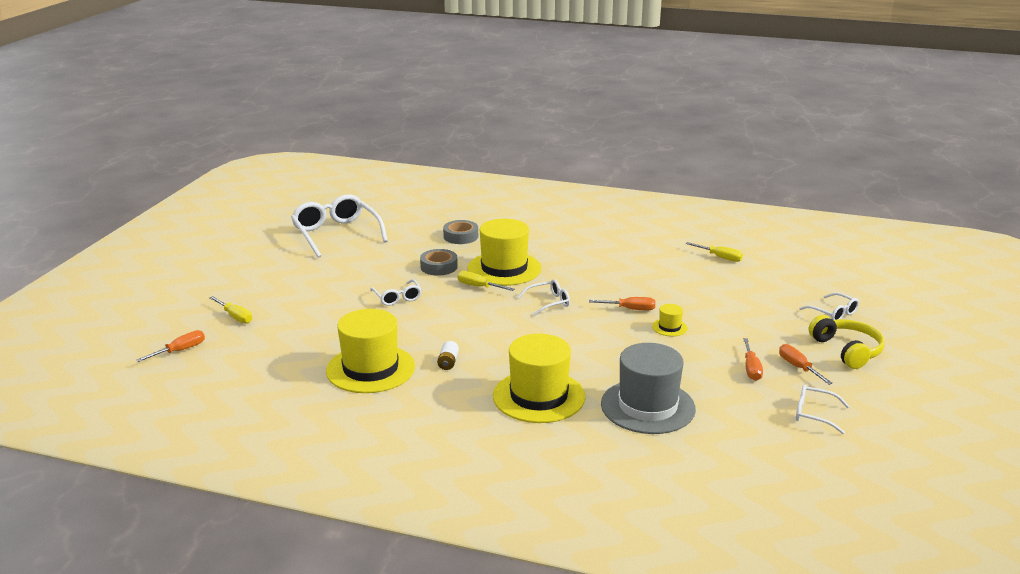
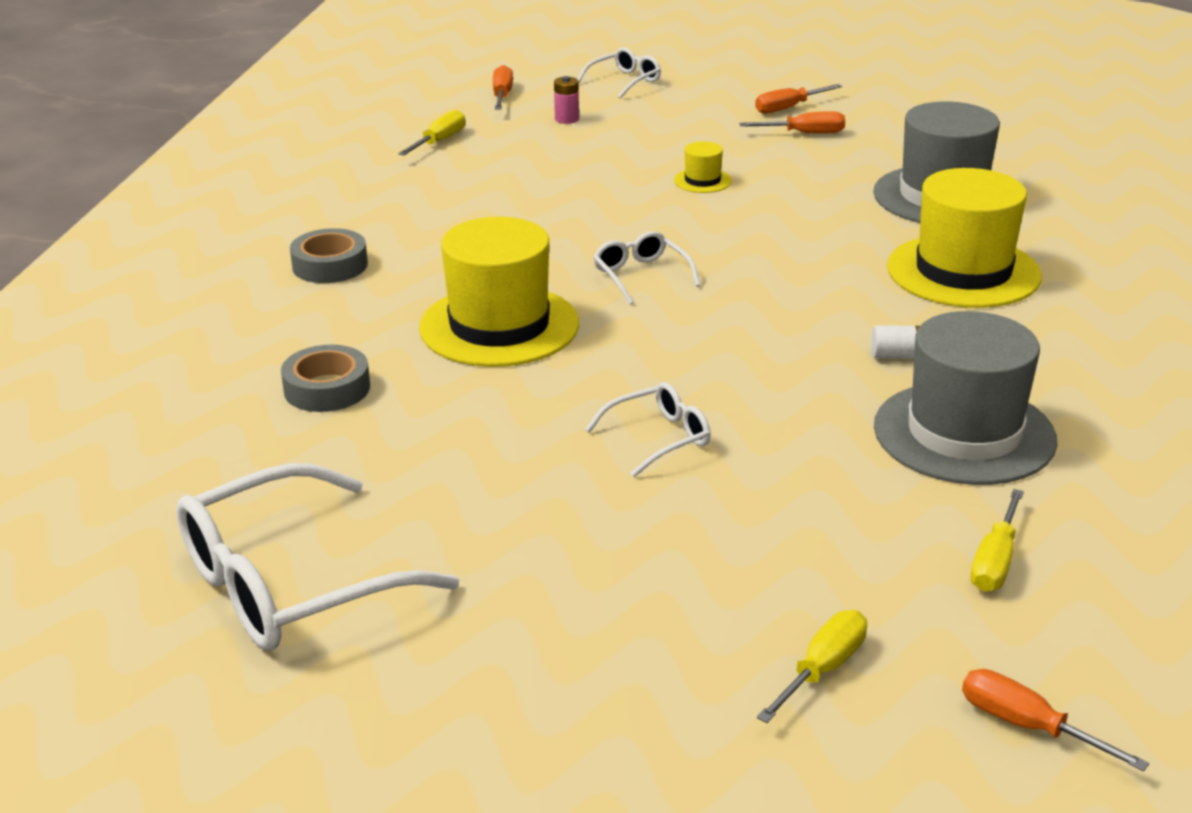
camera: 95 degrees left, 5 degrees up
yellow hat [326,309,415,393] -> grey hat [874,311,1057,485]
grey tape [420,249,458,276] -> grey tape moved to [290,228,368,283]
yellow screwdriver [457,271,515,291] -> yellow screwdriver moved to [971,489,1024,592]
orange screwdriver [589,297,655,310] -> orange screwdriver moved to [493,65,513,109]
white glasses [796,385,850,434] -> none
yellow headphones [809,315,885,369] -> none
none -> pink battery [554,76,579,124]

